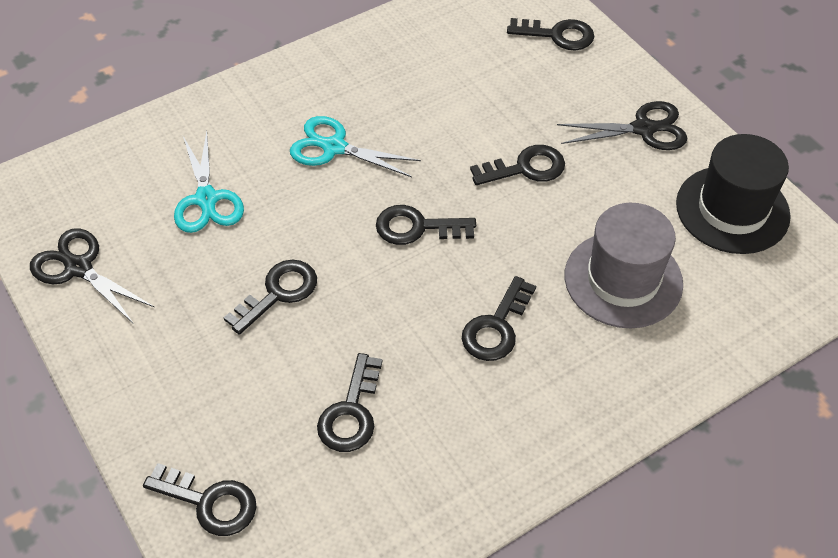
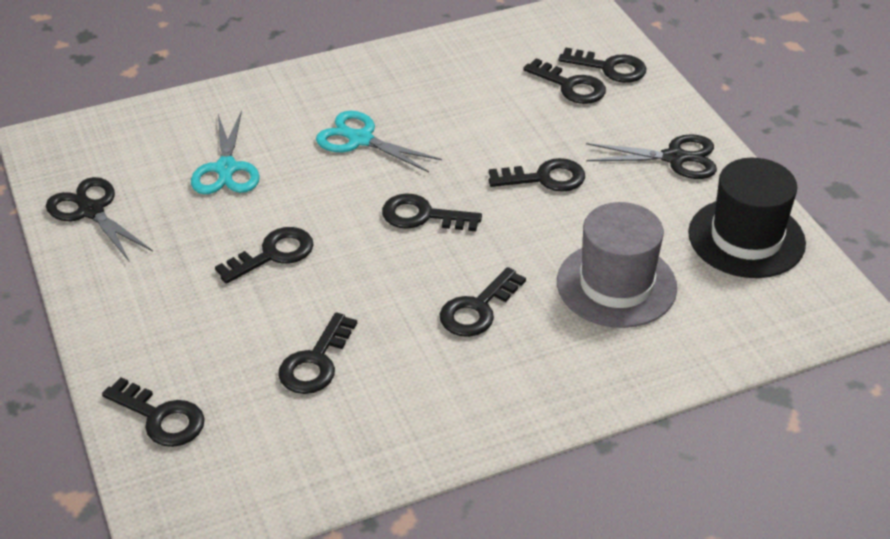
camera: 10 degrees right, 10 degrees down
none -> black key [523,58,606,104]

